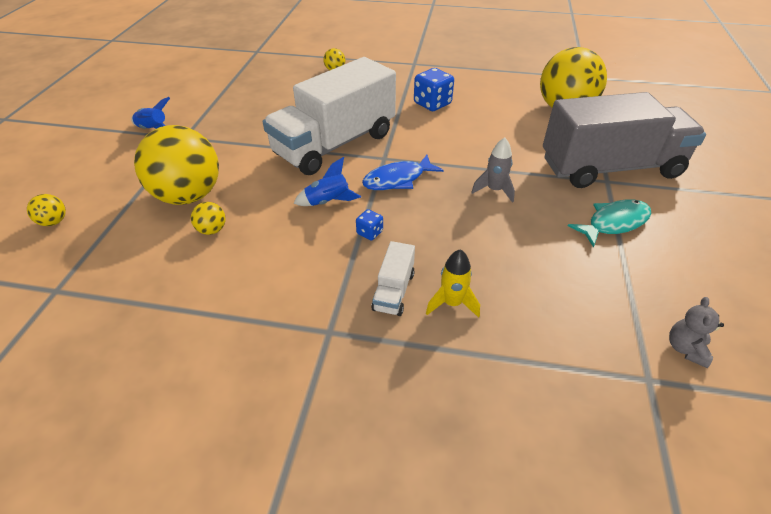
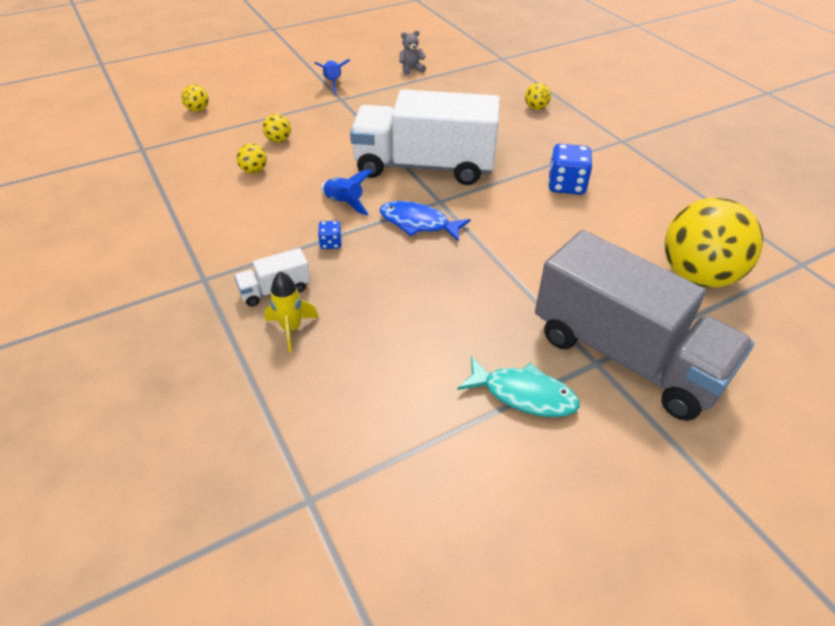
camera: 50 degrees right, 0 degrees up
yellow ball [134,125,219,205] -> yellow ball [263,114,291,143], size x0.40
grey rocket [471,138,515,203] -> none
grey teddy bear [669,297,724,368] -> grey teddy bear moved to [399,30,426,75]

